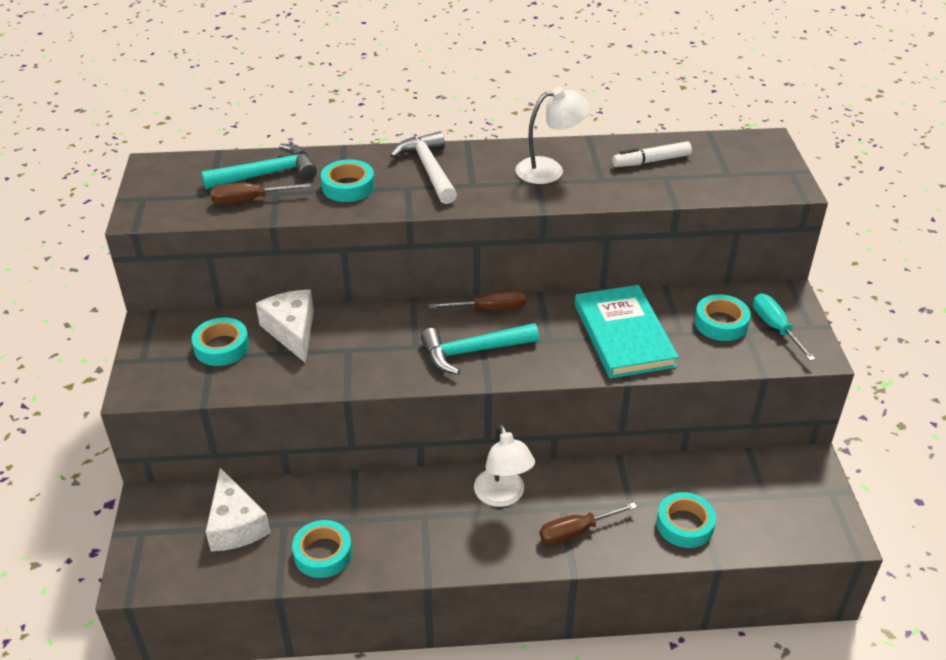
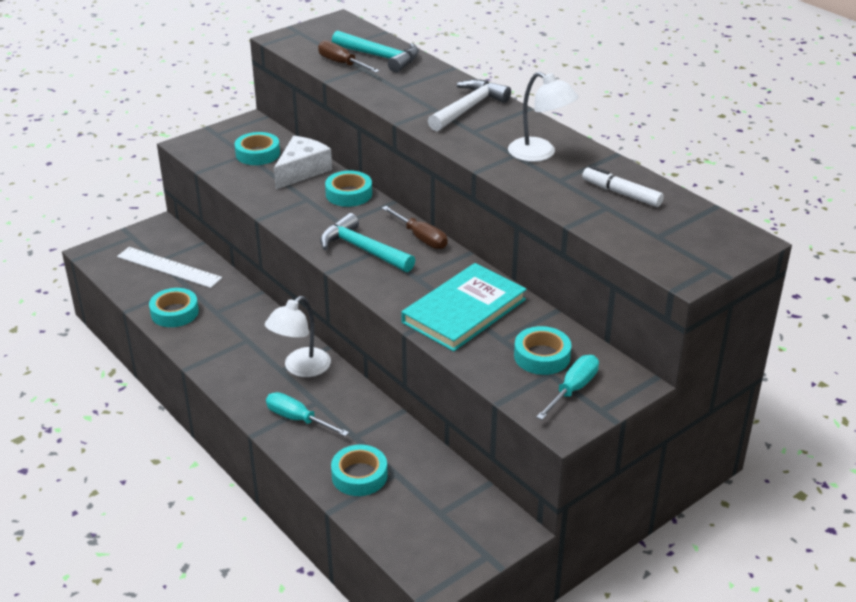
camera: 55 degrees right, 5 degrees down
white cheese [206,468,271,551] -> white ruler [117,247,222,288]
turquoise tape [321,159,375,202] -> turquoise tape moved to [325,171,372,207]
brown screwdriver [539,503,637,545] -> turquoise screwdriver [266,392,349,437]

